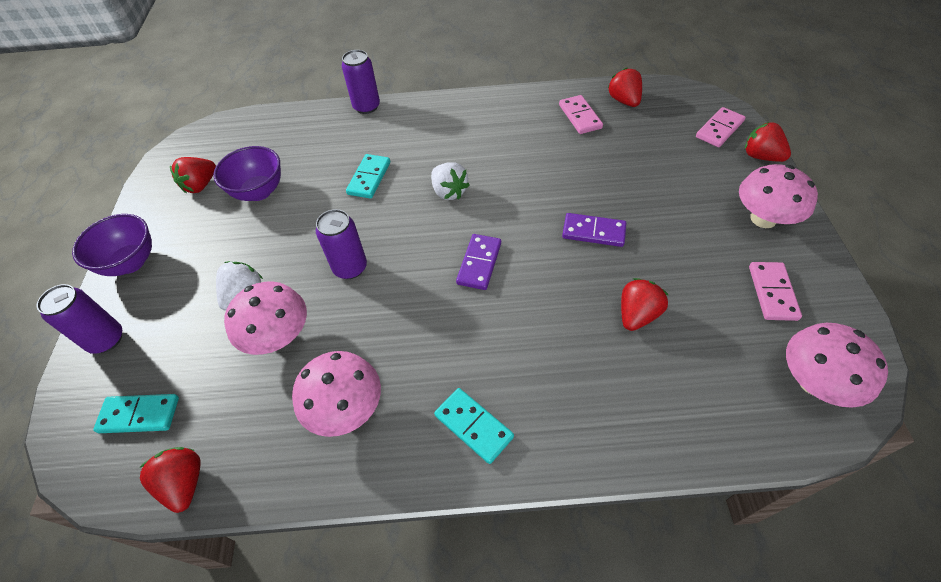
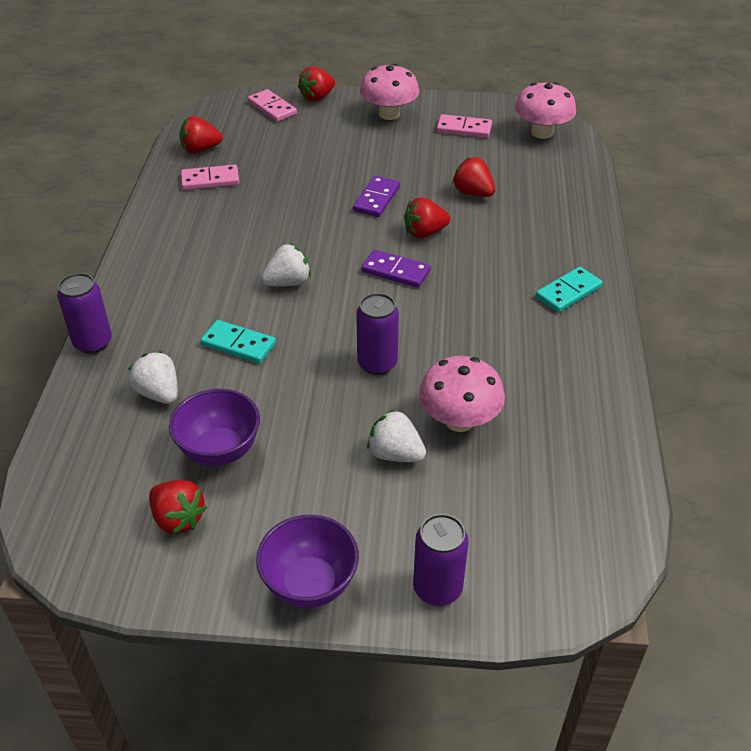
camera: 85 degrees left, 10 degrees down
turquoise domino [93,394,179,433] -> none
red strawberry [139,447,200,513] -> red strawberry moved to [404,197,450,238]
pink mushroom [292,351,381,437] -> none
none -> white strawberry [128,351,178,404]

